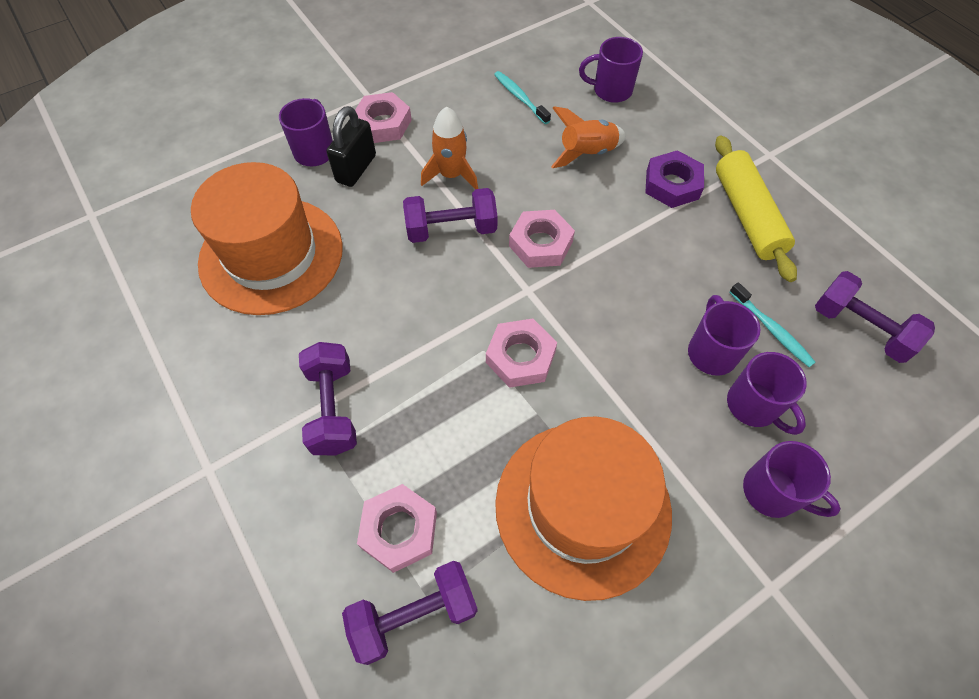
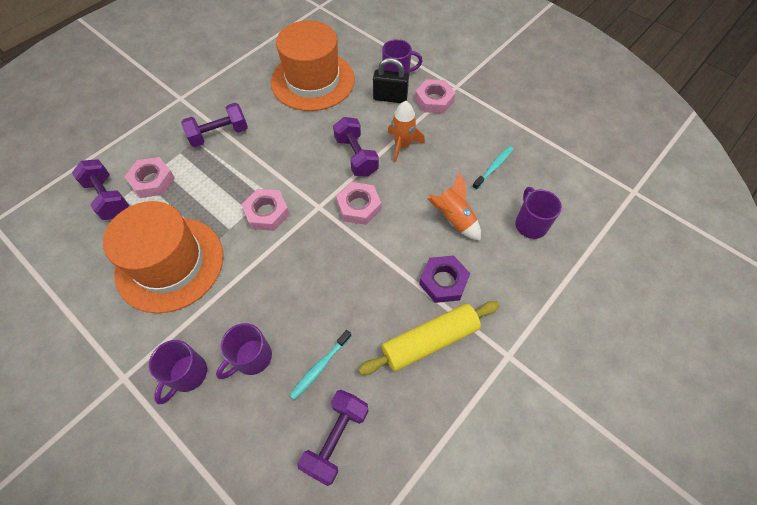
camera: 75 degrees right, 0 degrees up
purple mug [688,295,760,376] -> none

